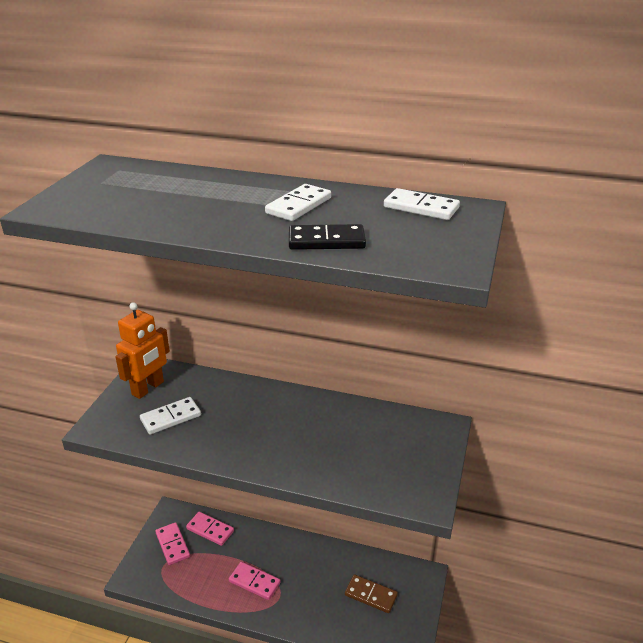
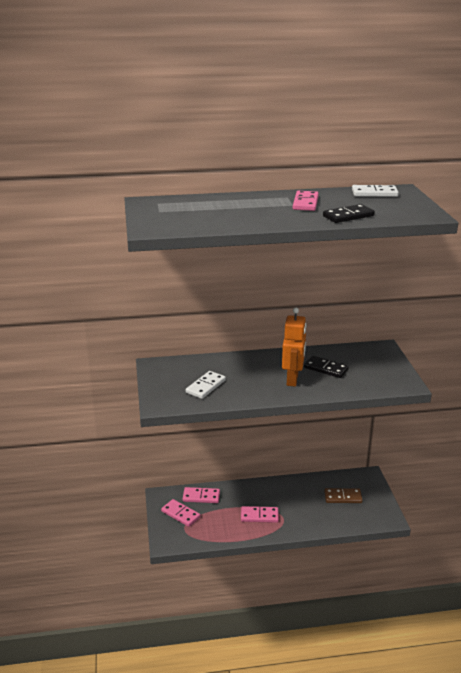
camera: 25 degrees left, 5 degrees down
orange robot [115,302,170,399] -> orange robot moved to [282,308,306,387]
white domino [265,184,331,221] -> pink domino [293,191,319,211]
none -> black domino [304,356,349,378]

